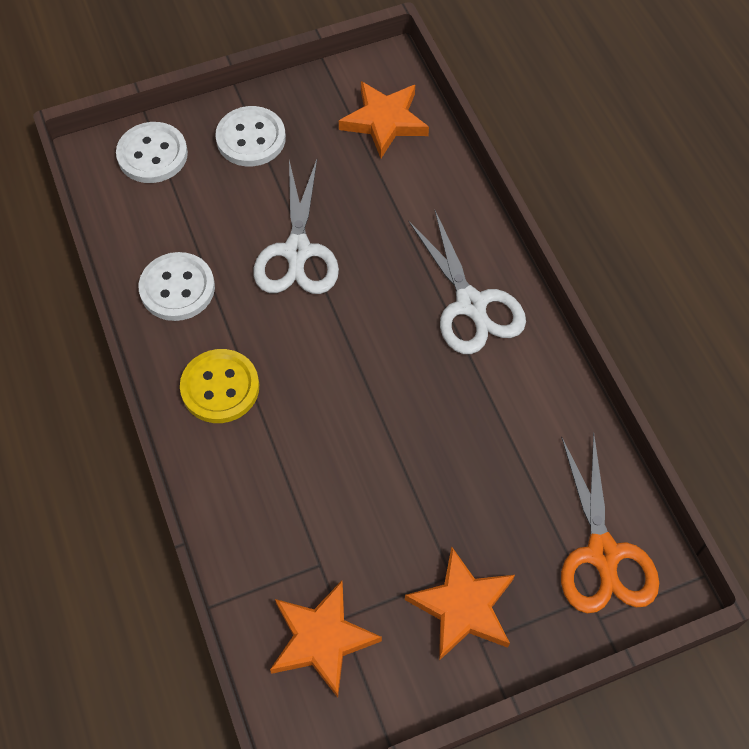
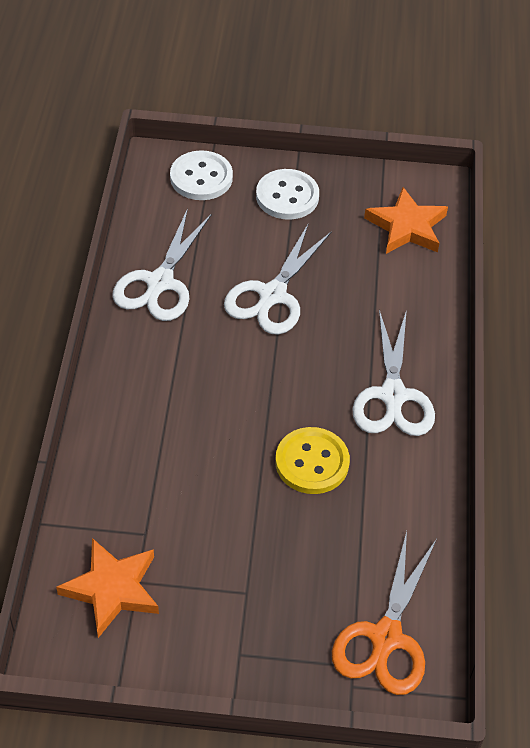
camera: 25 degrees right, 10 degrees down
white button [139,252,215,321] -> white scissors [112,208,212,321]
yellow button [180,349,259,423] -> yellow button moved to [275,427,350,494]
orange star [405,546,515,661] -> none

